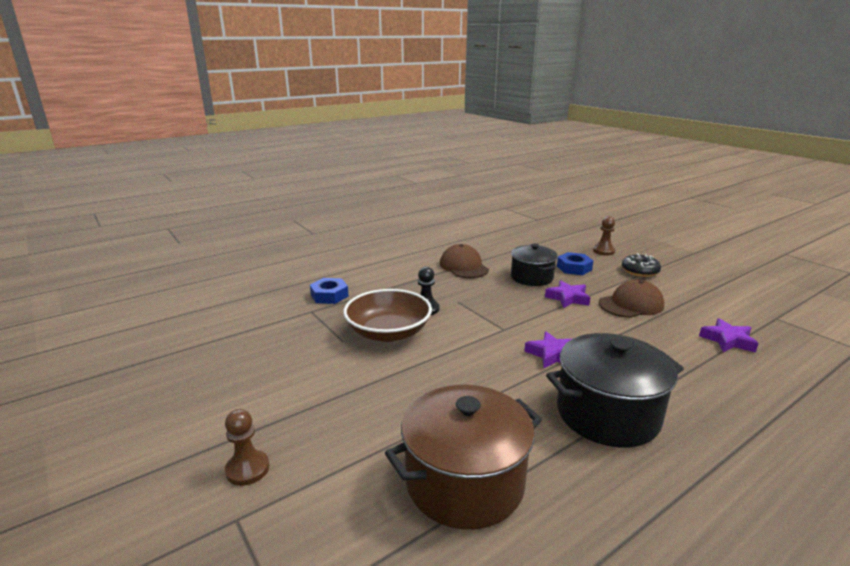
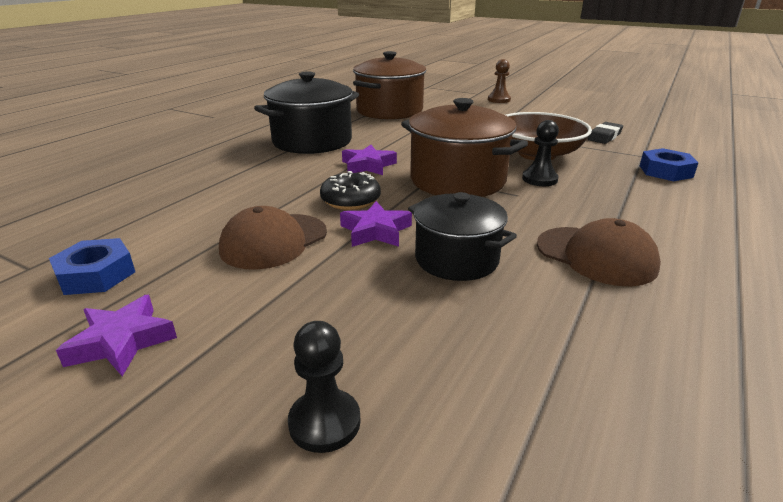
camera: 155 degrees right, 5 degrees up
blue nut [557,252,593,275] -> blue nut moved to [49,238,135,295]
brown pawn [593,216,615,255] -> black pawn [288,321,361,453]
black donut [622,253,661,277] -> black donut moved to [320,171,381,210]
purple star [699,318,759,353] -> purple star moved to [56,295,177,376]
none -> brown pot [401,98,528,197]
none -> black eraser [587,122,623,144]

